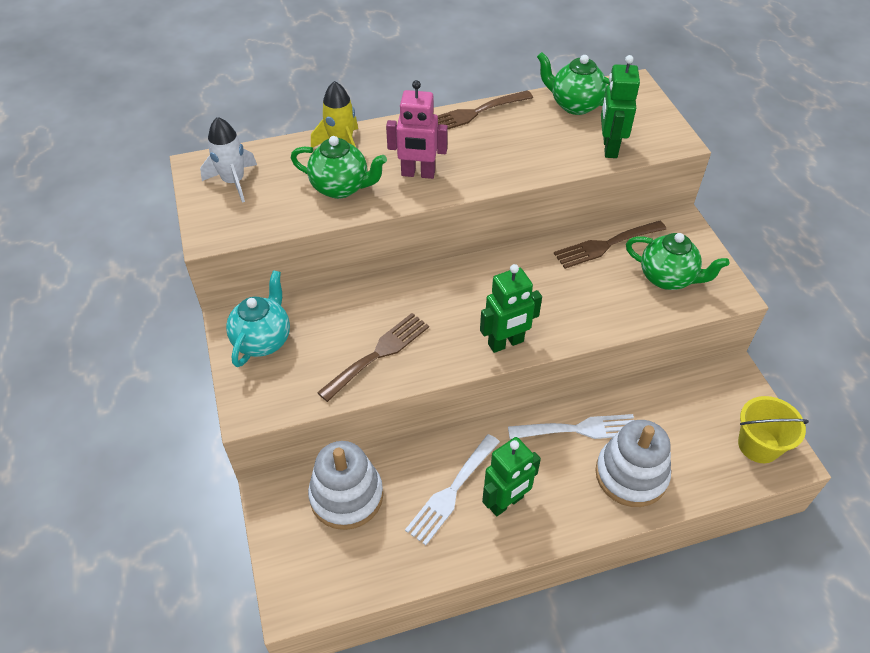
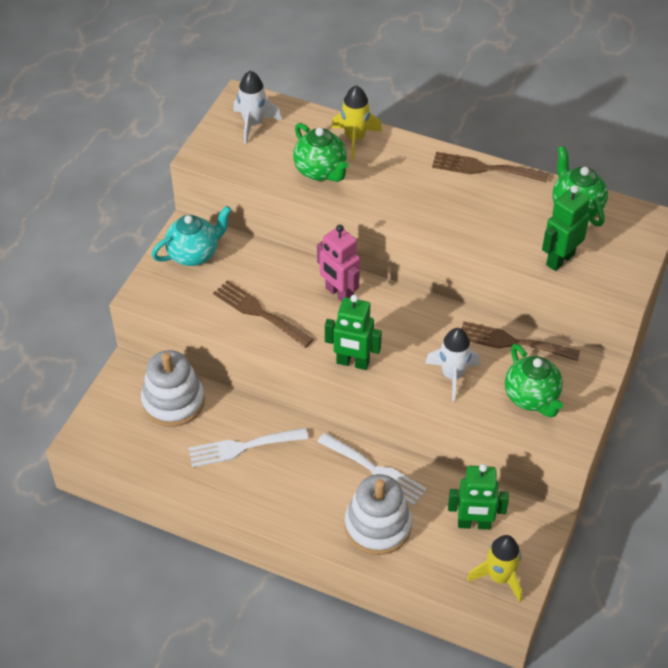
camera: 40 degrees right, 0 degrees up
brown fork [317,313,429,402] -> brown fork turned 135 degrees counterclockwise [213,280,314,348]
pink robot [386,80,448,179] -> pink robot moved to [317,225,360,302]
green robot [482,437,541,516] -> green robot moved to [448,464,509,530]
yellow bucket [738,396,809,463] -> yellow rocket [467,535,522,602]
none -> white rocket [425,328,480,401]

